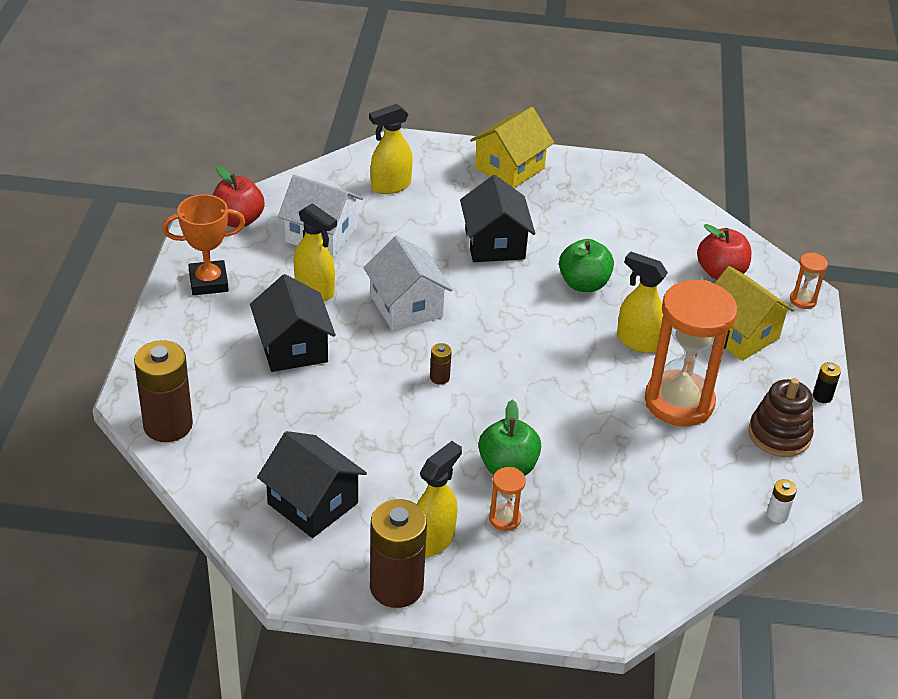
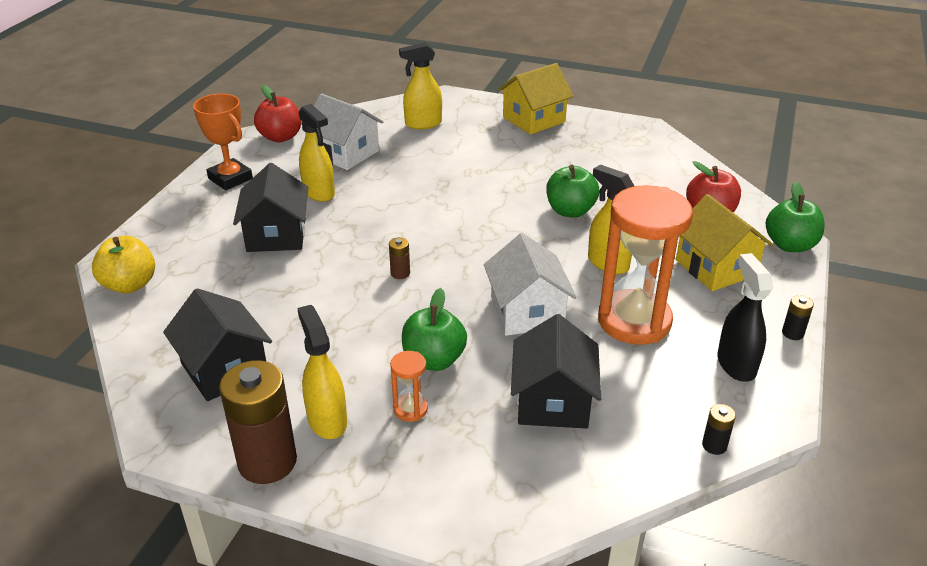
camera: 15 degrees right, 5 degrees down
brown battery [134,340,193,442] -> yellow apple [92,236,155,294]
orange trophy [162,194,246,295] -> orange trophy turned 45 degrees clockwise [193,94,253,190]
white house [363,236,453,331] -> white house moved to [484,233,576,336]
yellow spray bottle [417,441,462,557] -> yellow spray bottle turned 75 degrees counterclockwise [297,305,347,439]
black house [460,175,535,262] -> black house moved to [511,314,601,429]
brown stacking toy [749,378,814,457] -> black spray bottle [717,253,773,382]
white battery [767,479,797,523] -> black battery [702,404,736,455]
orange hourglass [790,253,828,309] -> green apple [766,182,825,252]

